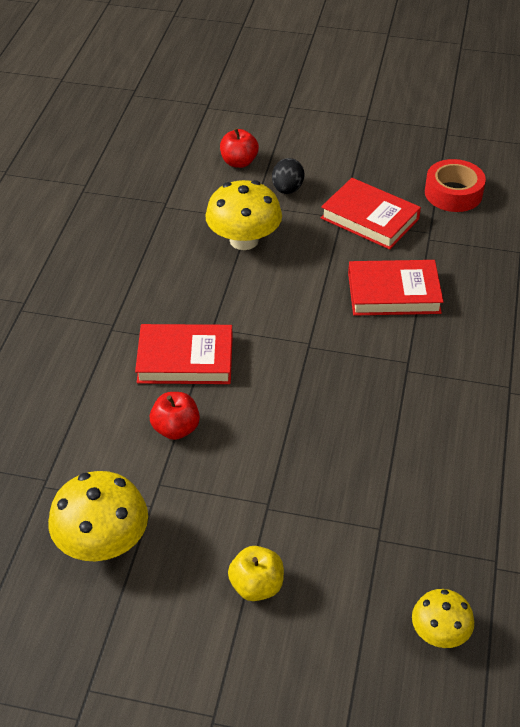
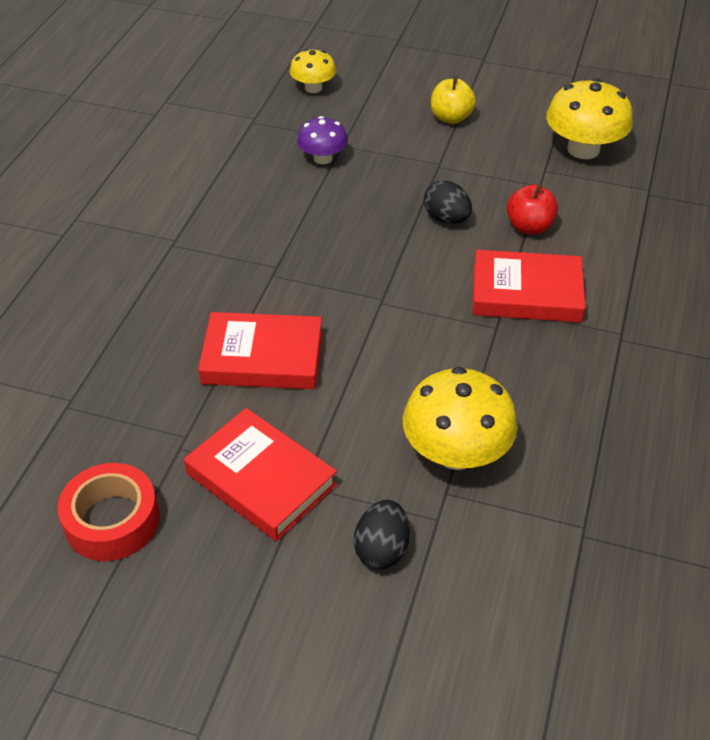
camera: 175 degrees left, 0 degrees up
red apple [220,128,259,168] -> none
none -> purple mushroom [297,116,348,164]
none -> black egg [424,180,472,224]

